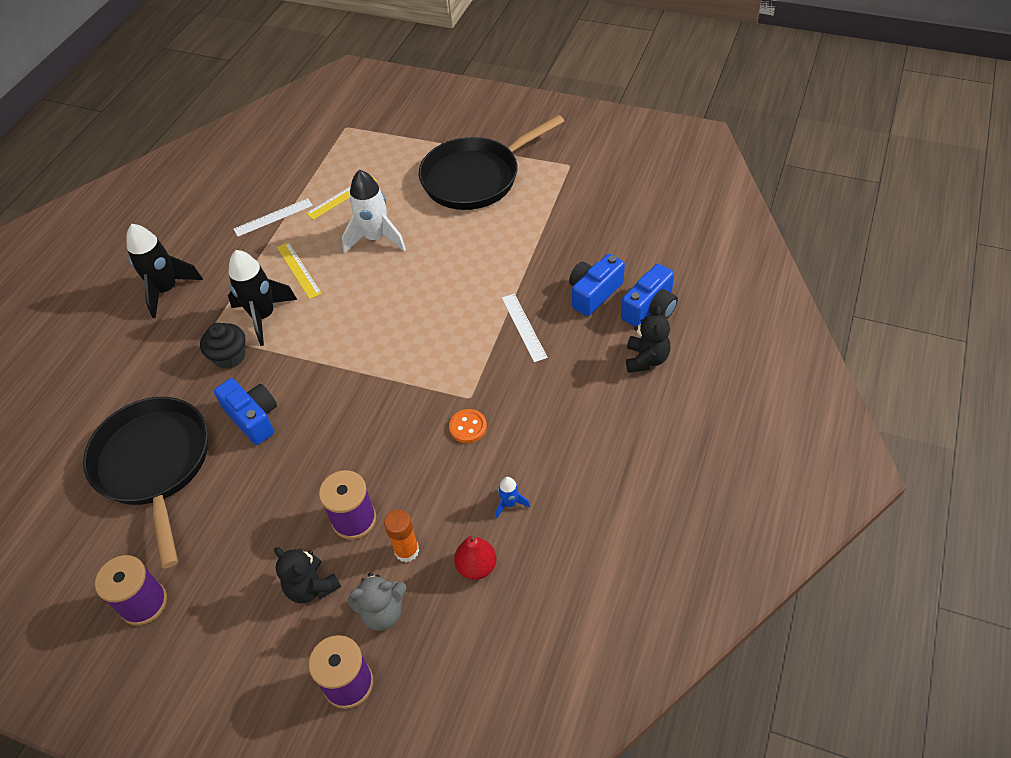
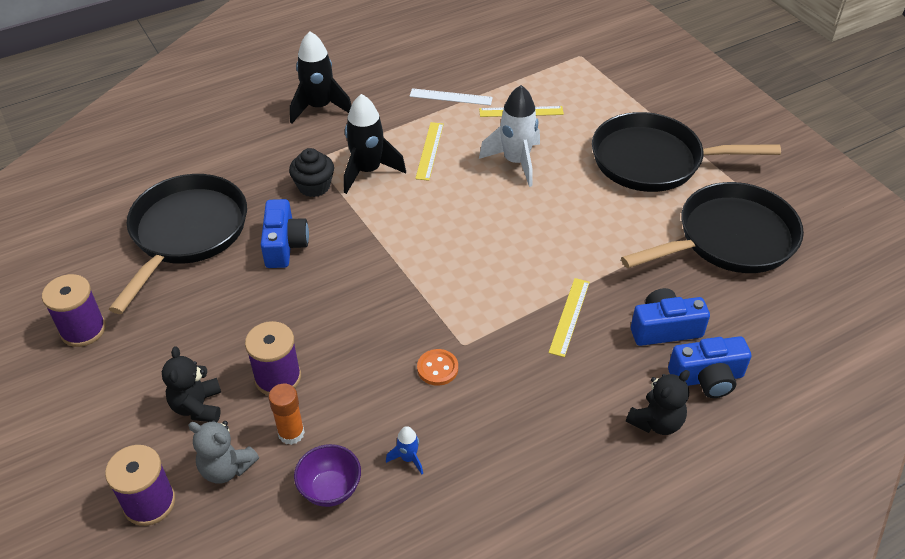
camera: 35 degrees right, 5 degrees down
red pear [454,536,497,580] -> purple bowl [294,444,361,507]
white ruler [502,294,548,362] -> yellow ruler [548,278,590,357]
none -> black pan [621,182,804,273]

